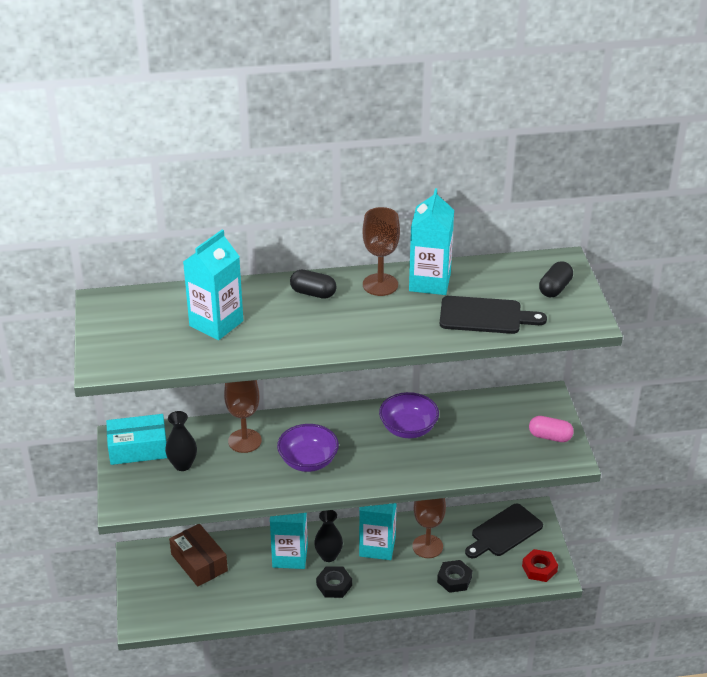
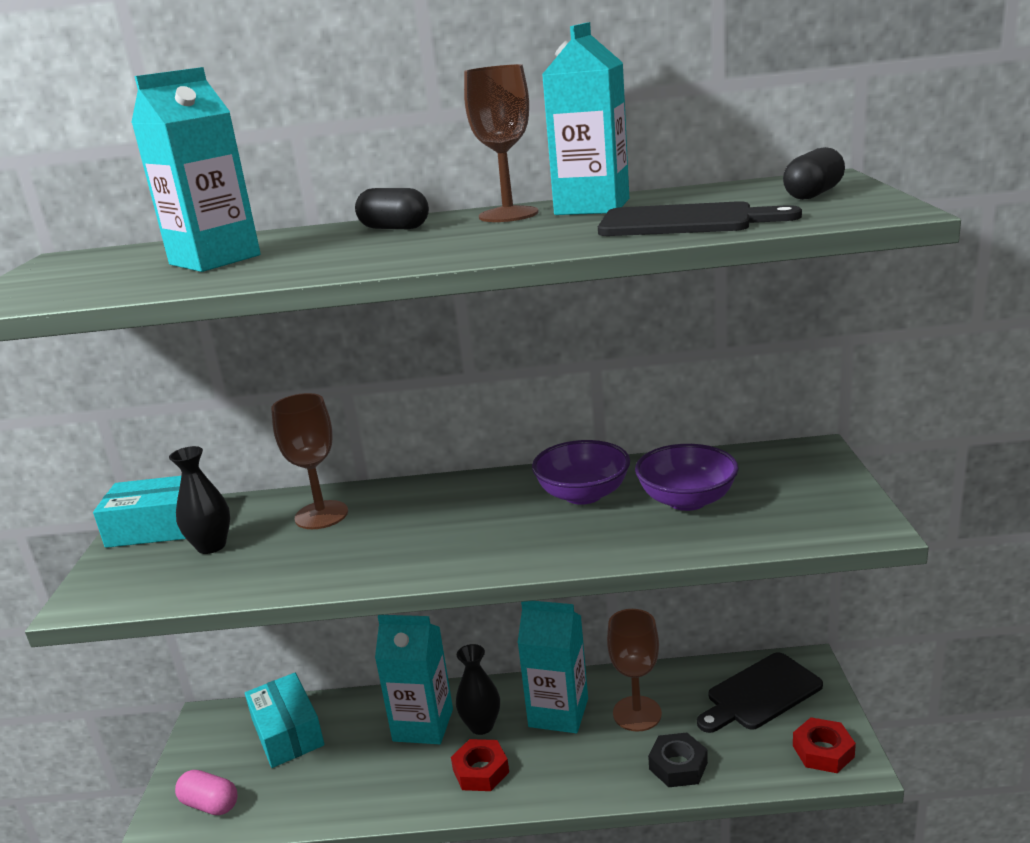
camera: 10 degrees right, 15 degrees down
brown box [169,524,228,587] -> turquoise box [245,673,324,768]
purple bowl [277,424,339,472] -> purple bowl moved to [635,444,739,511]
black nut [316,566,352,598] -> red nut [451,739,509,791]
pink capsule [529,416,574,442] -> pink capsule moved to [175,770,238,815]

